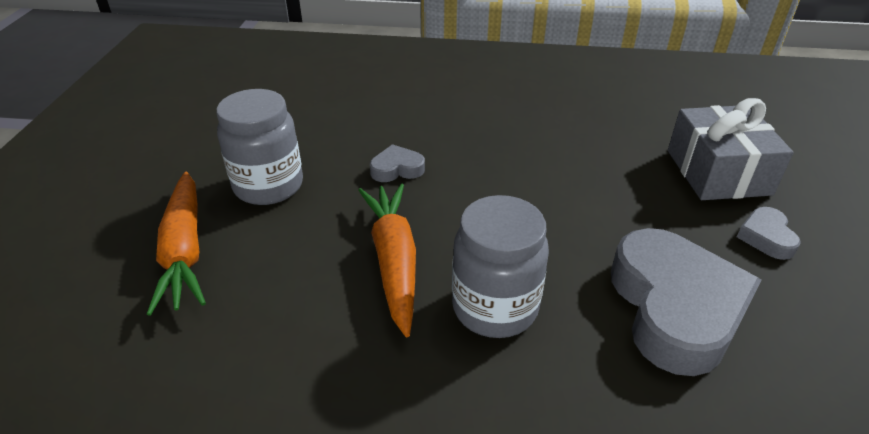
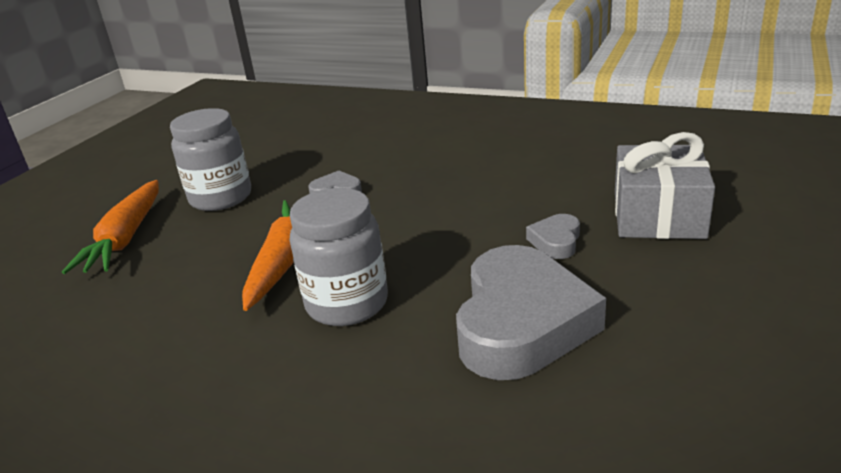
camera: 20 degrees right, 10 degrees down
grey heart [737,207,801,260] -> grey heart moved to [526,214,580,259]

